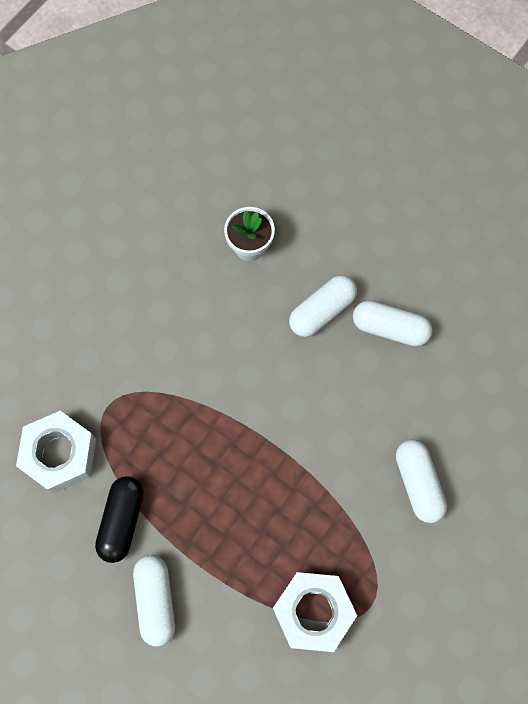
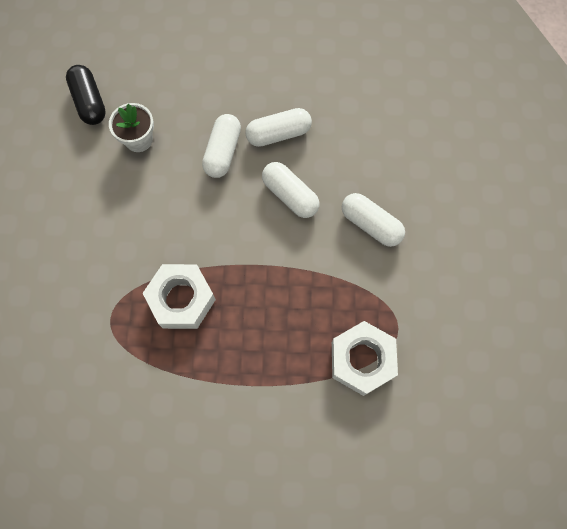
camera: 35 degrees left, 0 degrees up
white nut [16,411,96,493] -> white nut moved to [143,264,216,329]
black capsule [95,476,144,563] -> black capsule moved to [66,65,106,125]
white capsule [133,555,175,646] -> white capsule moved to [262,162,319,218]

